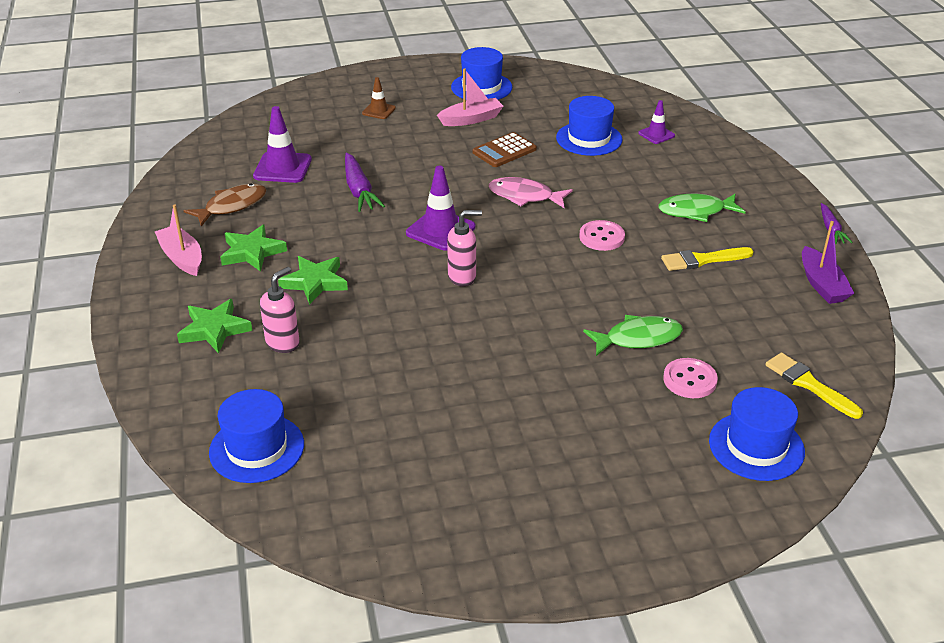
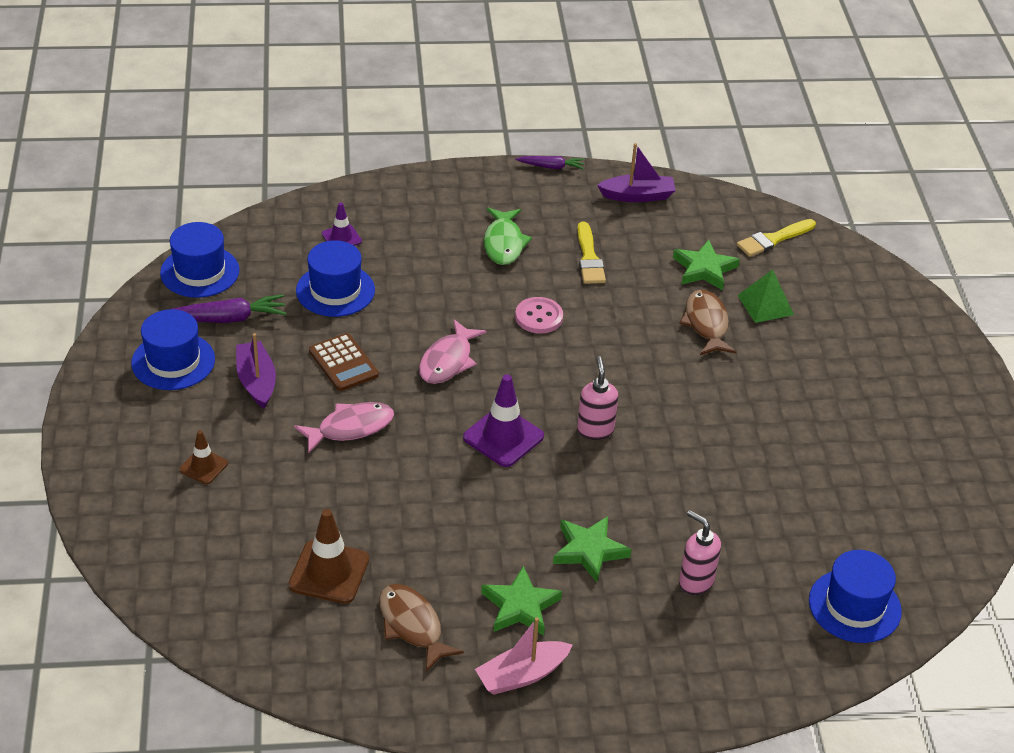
camera: 85 degrees left, 5 degrees up
green star [177,299,252,353] -> green star moved to [673,240,740,290]
purple traffic cone [253,106,312,183] -> brown traffic cone [289,509,369,604]
purple carrot [345,153,385,212] -> purple carrot moved to [172,294,286,323]
pink boat [437,68,503,126] -> purple boat [236,333,276,409]
green fish [583,315,683,356] -> brown fish [680,290,737,355]
pink button [663,358,718,398] -> green pyramid [738,269,794,323]
blue hat [709,387,805,481] -> blue hat moved to [160,222,240,298]
none -> pink fish [294,402,394,454]

